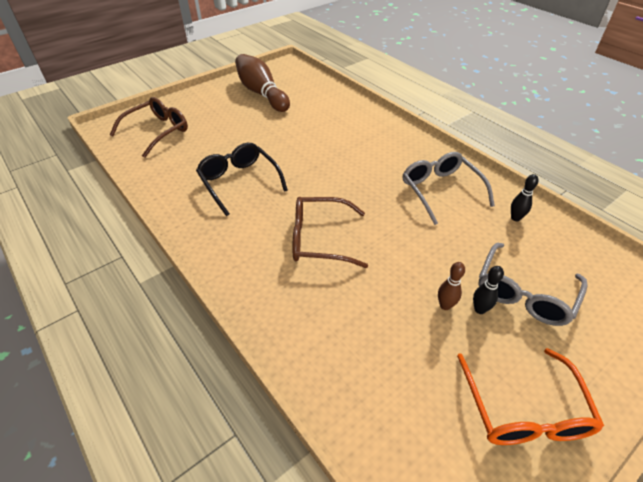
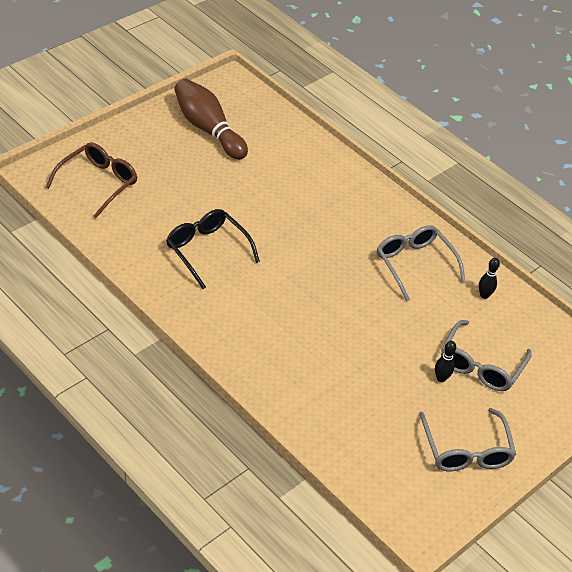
camera: 10 degrees left, 0 degrees up
brown glasses [292,197,368,268] -> none
brown bowling pin [438,262,465,310] -> none
orange glasses [457,348,604,445] -> grey glasses [419,408,516,471]

